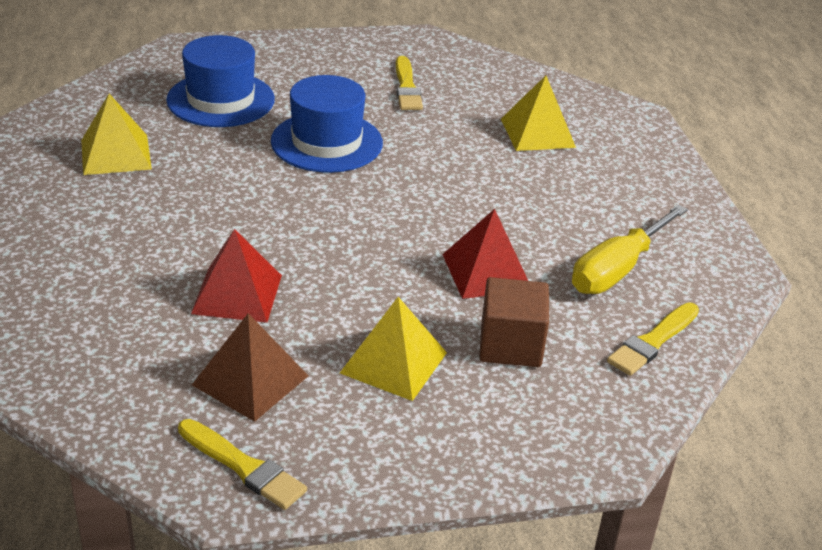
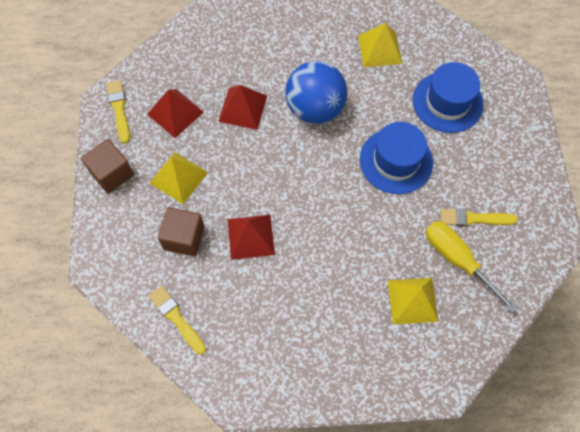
camera: 100 degrees right, 30 degrees up
yellow brush [178,419,307,510] -> yellow brush turned 120 degrees clockwise [106,80,130,144]
brown pyramid [192,313,308,422] -> red pyramid [147,89,204,138]
yellow screwdriver [572,204,688,294] -> yellow screwdriver moved to [425,221,518,313]
none -> brown cube [81,139,134,194]
none -> blue ball [285,61,347,124]

